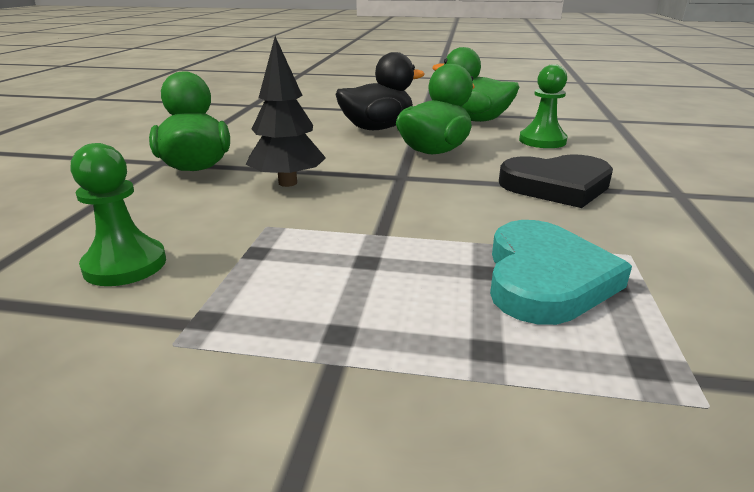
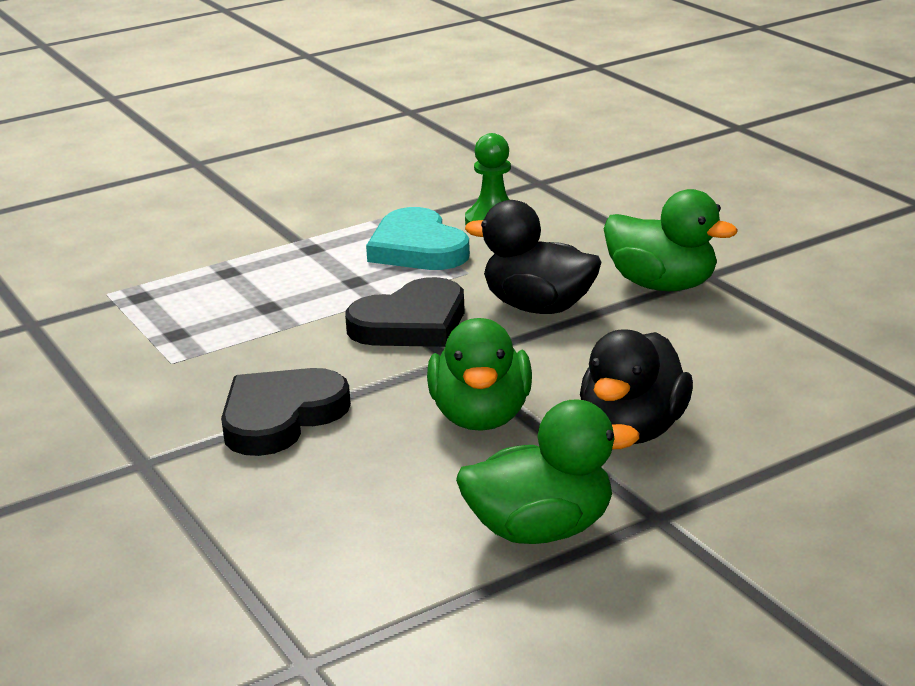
camera: 140 degrees right, 0 degrees up
black tree [246,36,326,187] -> black duck [465,200,602,314]
turquoise heart [490,220,632,325] -> turquoise heart moved to [366,207,470,270]
green pawn [519,64,568,148] -> none
none -> black heart [345,277,465,347]

